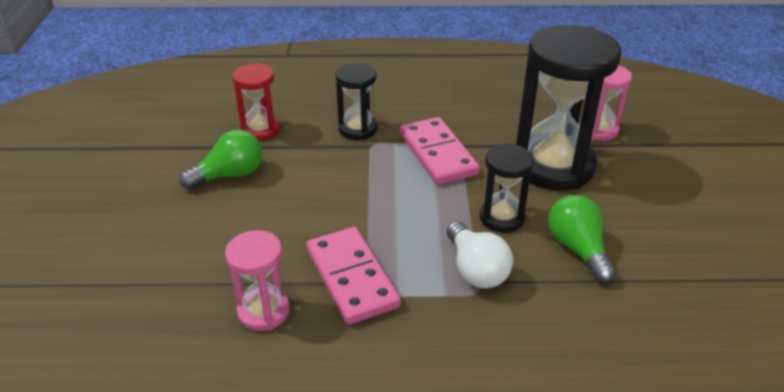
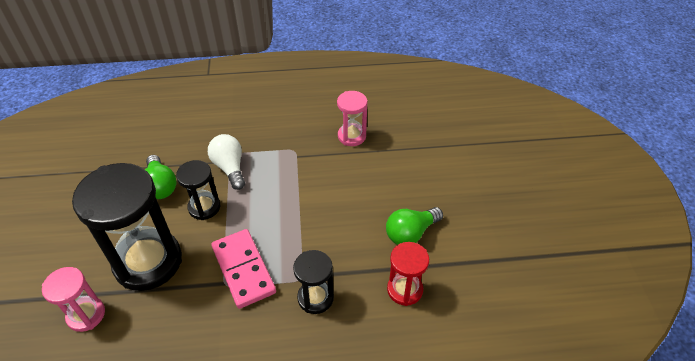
camera: 175 degrees right, 10 degrees up
pink domino [306,227,401,325] -> none

